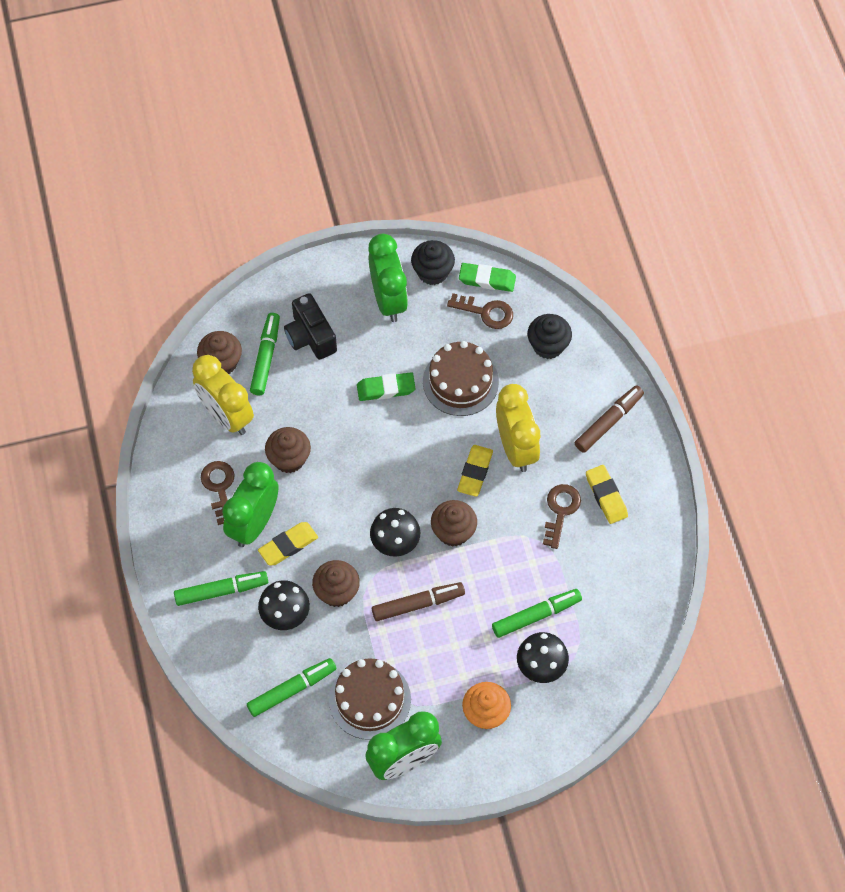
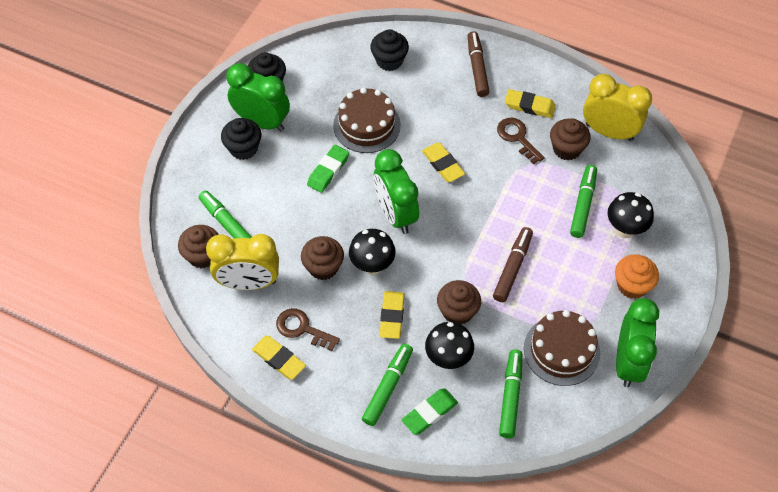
camera: 50 degrees left, 5 degrees down
green clock [222,462,279,547] -> green clock moved to [374,149,419,234]
black camera [284,293,337,360] -> none
black mushroom [370,508,420,557] -> black mushroom moved to [349,229,396,275]
brown cupcake [431,500,477,547] -> brown cupcake moved to [550,119,591,160]
brown key [447,293,513,329] -> none
green eraser [459,263,516,292] -> green eraser moved to [402,388,458,435]
yellow clock [496,384,540,472] -> yellow clock moved to [583,74,652,141]
none -> black cupcake [221,118,261,160]
none -> yellow eraser [252,336,306,379]

